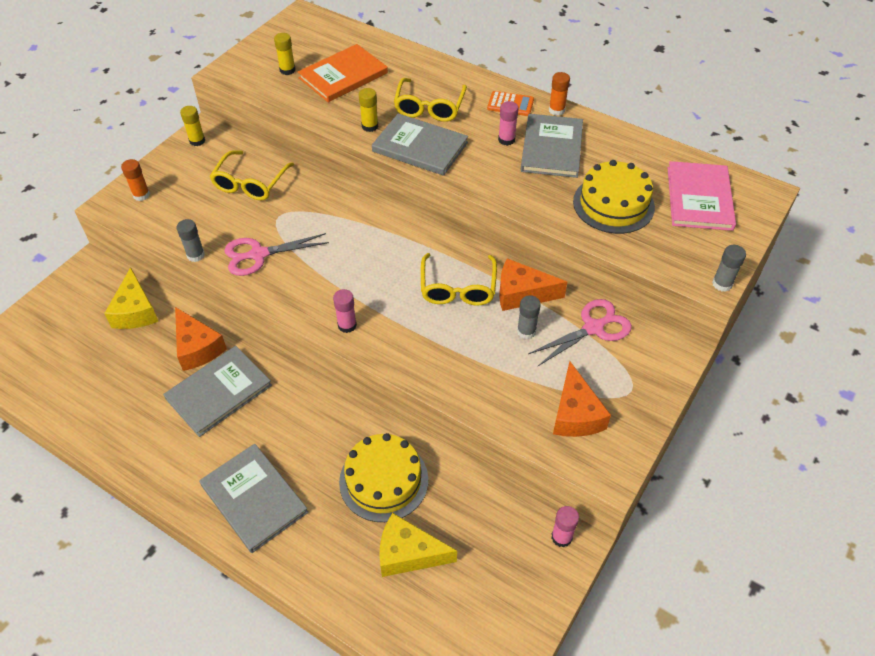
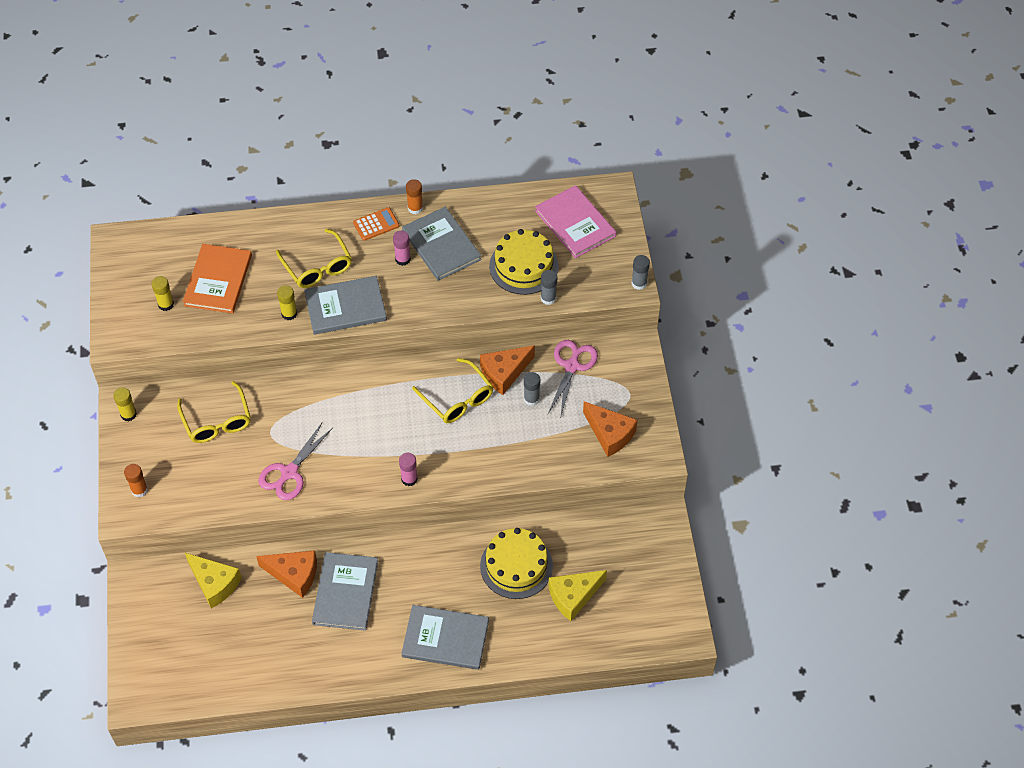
camera: 40 degrees left, 5 degrees up
grey glue stick [177,219,205,262] -> grey glue stick moved to [541,270,557,305]
pink glue stick [551,506,579,547] -> none

